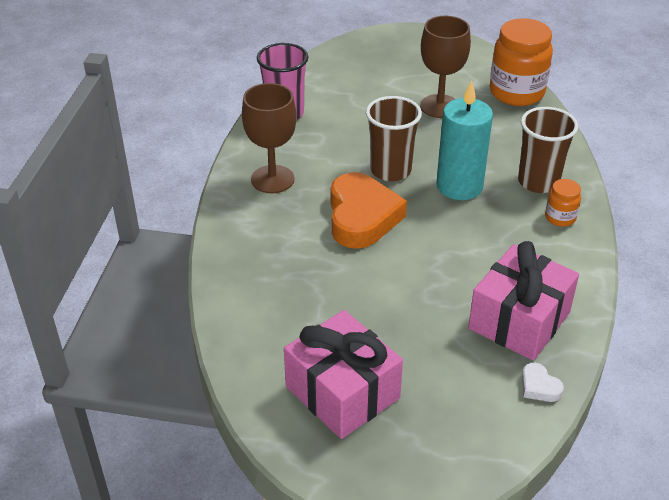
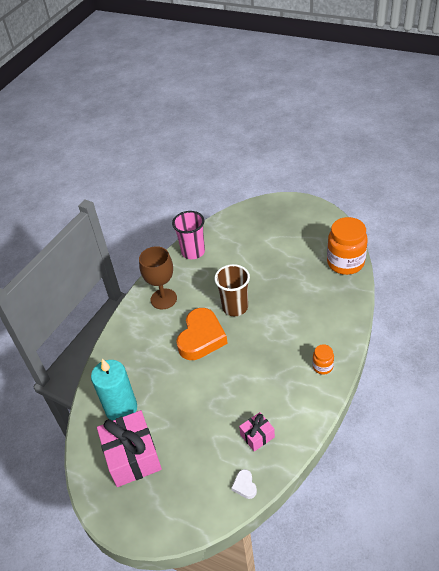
camera: 25 degrees right, 5 degrees up
brown goblet [420,16,471,118] -> none
turquoise candle [436,80,493,200] -> turquoise candle moved to [91,359,137,421]
pink gift [468,241,579,361] -> pink gift [239,412,275,451], size x0.51
brown cup [518,107,578,193] -> none

